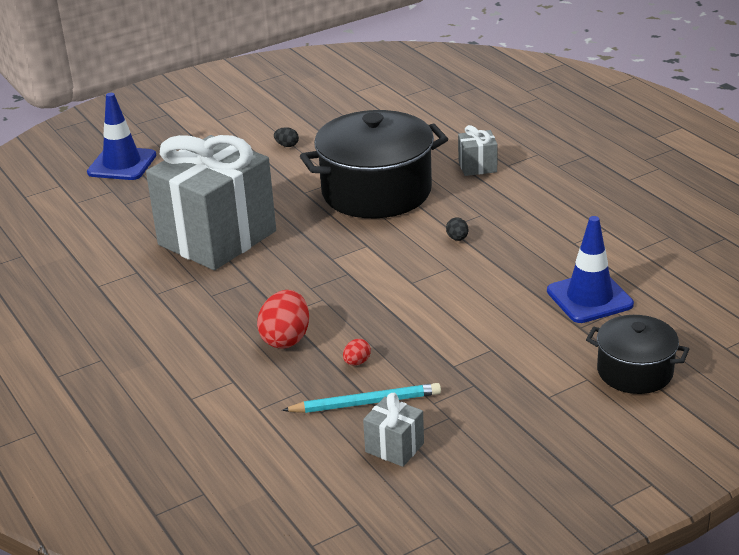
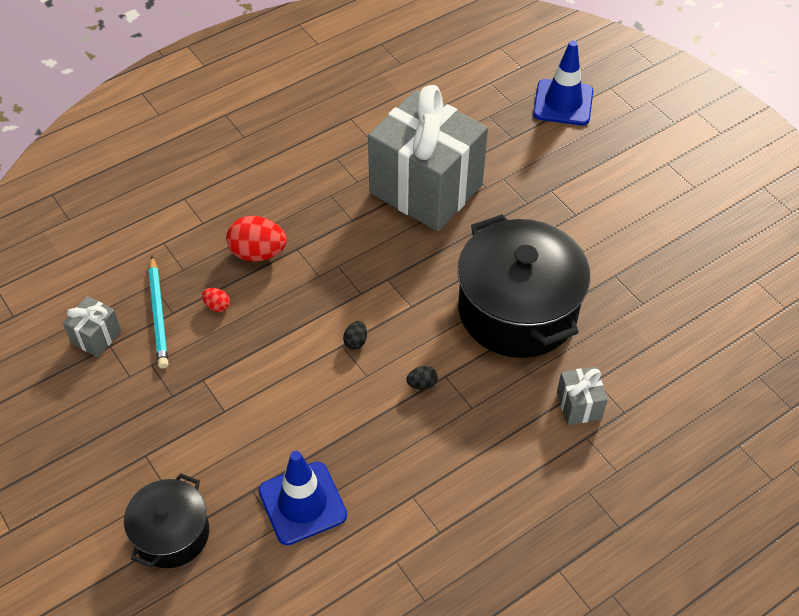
camera: 85 degrees right, 20 degrees up
black egg [274,127,299,147] -> black egg moved to [343,321,367,350]

